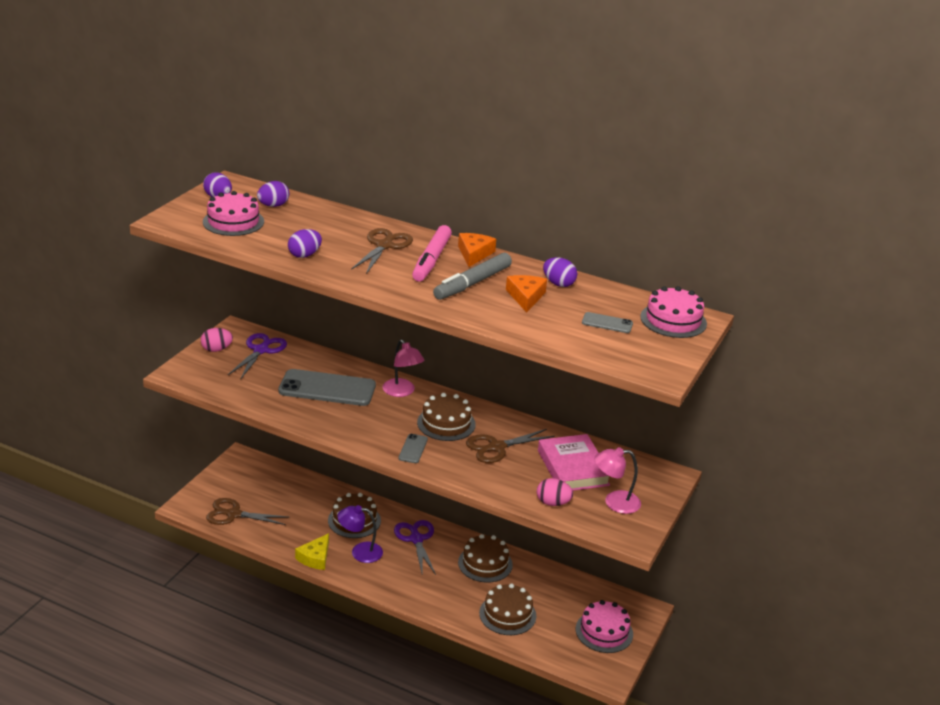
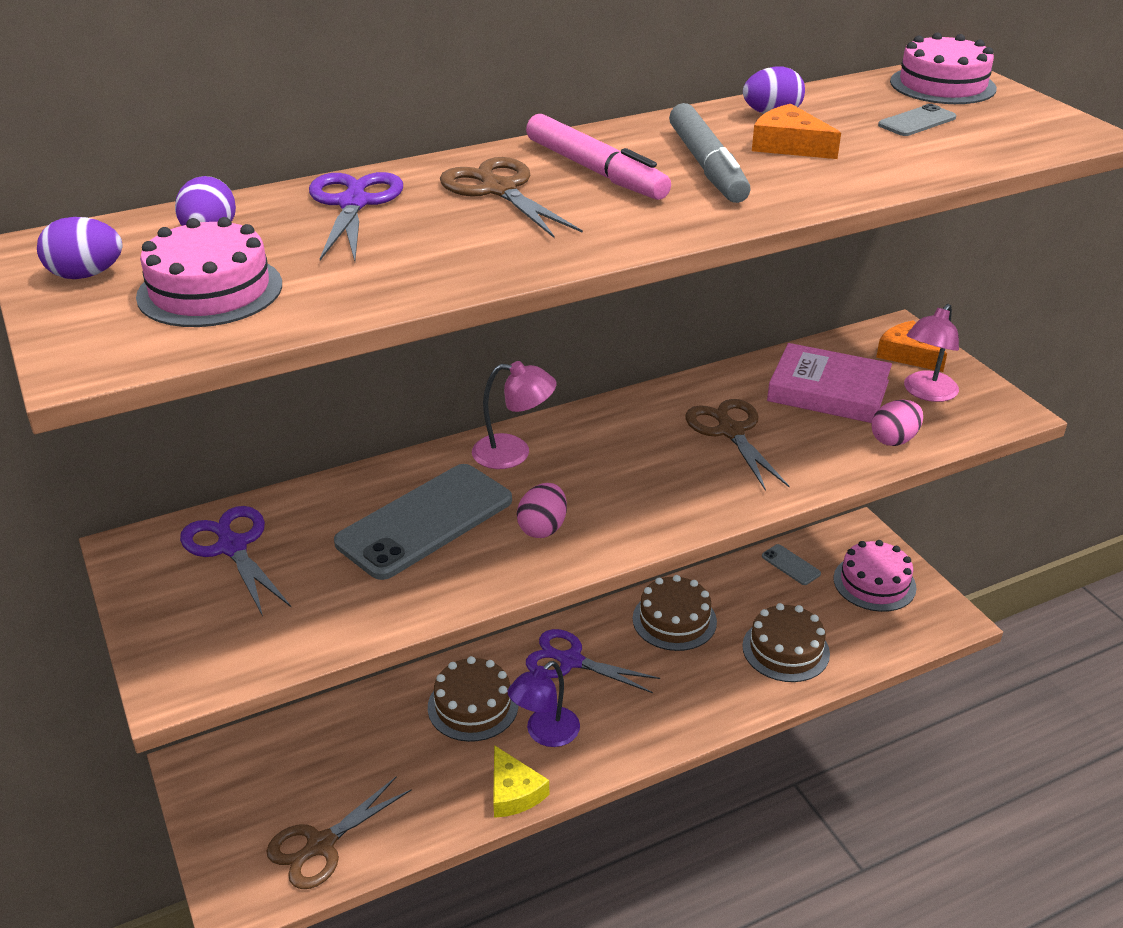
camera: 50 degrees left, 5 degrees up
pink egg [201,328,233,352] -> pink egg moved to [517,483,567,538]
purple egg [288,229,322,258] -> none
grey phone [399,434,428,463] -> grey phone moved to [762,544,821,585]
brown cake [417,393,476,441] -> none
orange cheese [458,233,496,267] -> orange cheese moved to [876,320,947,372]
brown scissors [466,429,555,463] -> brown scissors turned 150 degrees clockwise [685,399,790,491]
none -> purple scissors [309,172,403,261]

